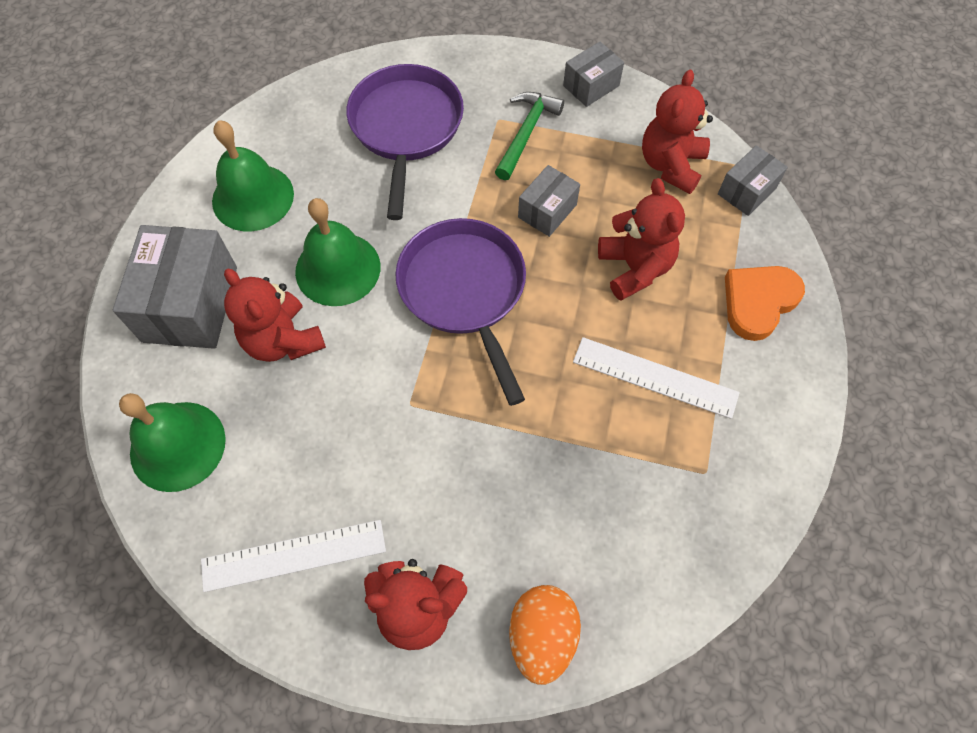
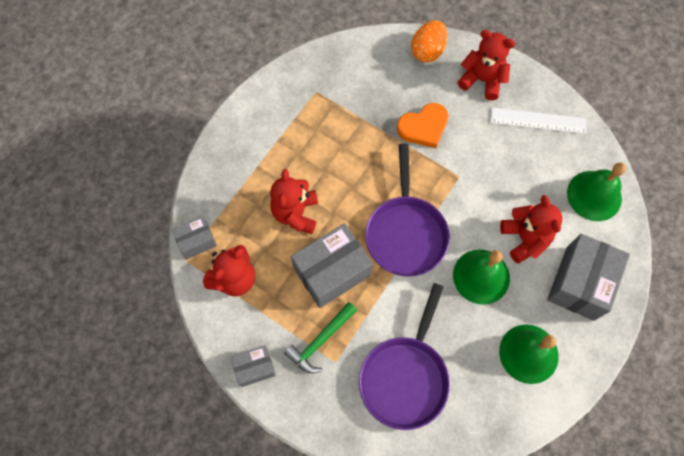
camera: 160 degrees left, 5 degrees up
grey box [518,165,580,237] -> grey box [291,223,373,308], size x1.83
white ruler [573,337,740,419] -> none
orange heart [725,266,805,341] -> orange heart moved to [397,103,448,148]

